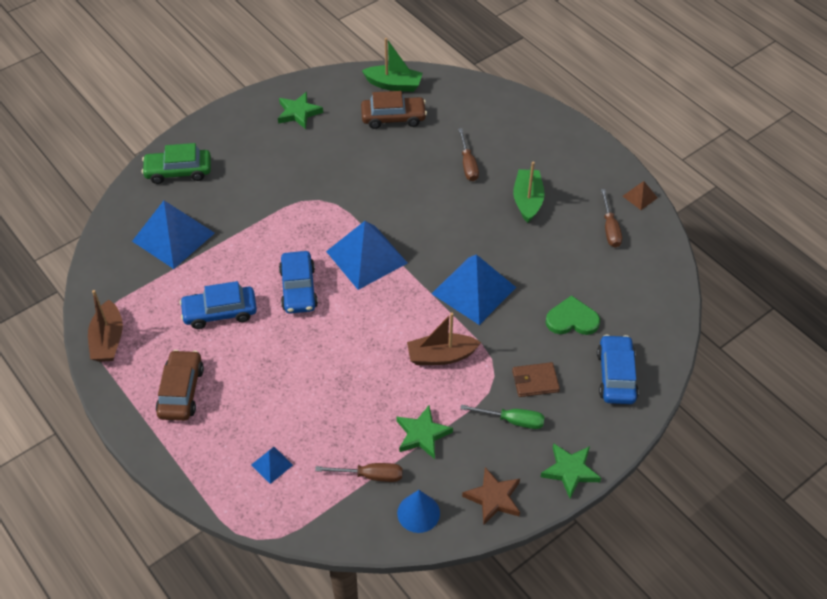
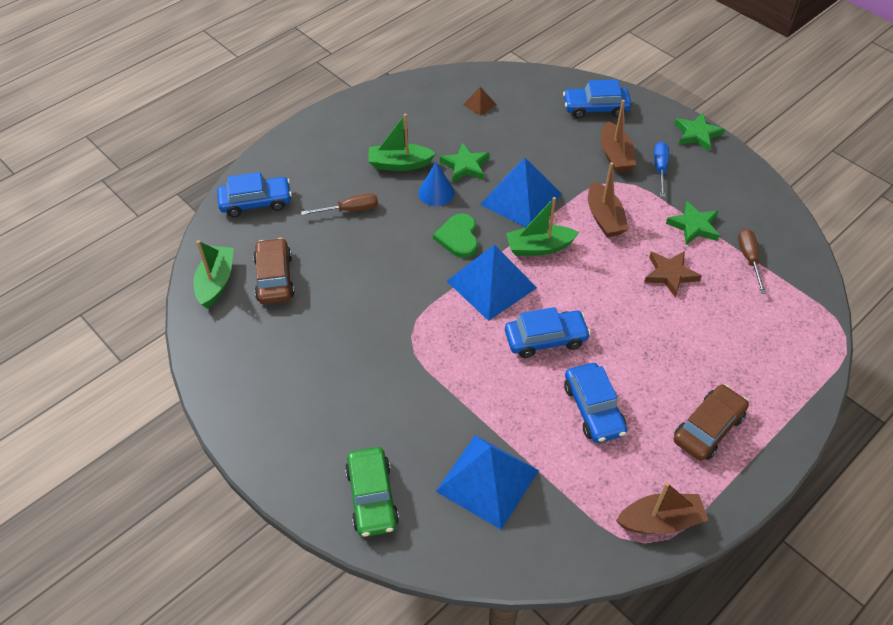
camera: 95 degrees left, 0 degrees up
brown car [156,350,204,421] -> brown car turned 135 degrees clockwise [673,384,749,461]
blue pyramid [251,447,293,484] -> none
green star [278,92,323,129] -> green star moved to [440,142,490,182]
blue cone [397,490,440,533] -> blue cone moved to [418,162,455,206]
green screwdriver [460,405,545,429] -> blue screwdriver [654,142,669,197]
brown star [462,467,520,525] -> brown star moved to [644,251,702,298]
brown wallet [512,362,560,397] -> brown boat [601,100,636,173]
green heart [545,295,600,335] -> green heart moved to [433,213,478,258]
brown screwdriver [601,189,622,248] -> none
brown pyramid [623,181,658,210] -> brown pyramid moved to [463,87,497,116]
none -> blue car [217,172,292,217]
none -> green boat [506,197,579,256]

